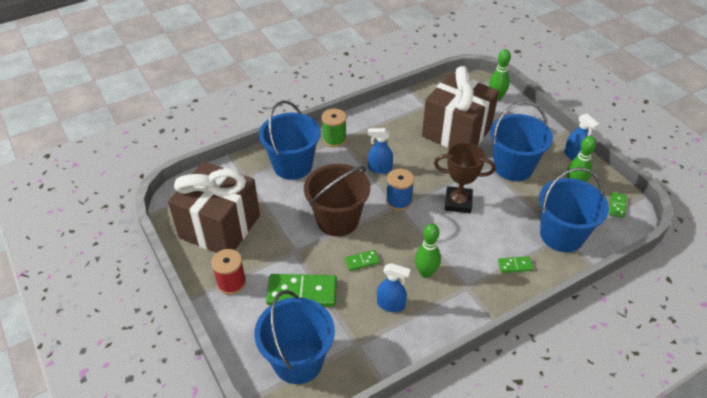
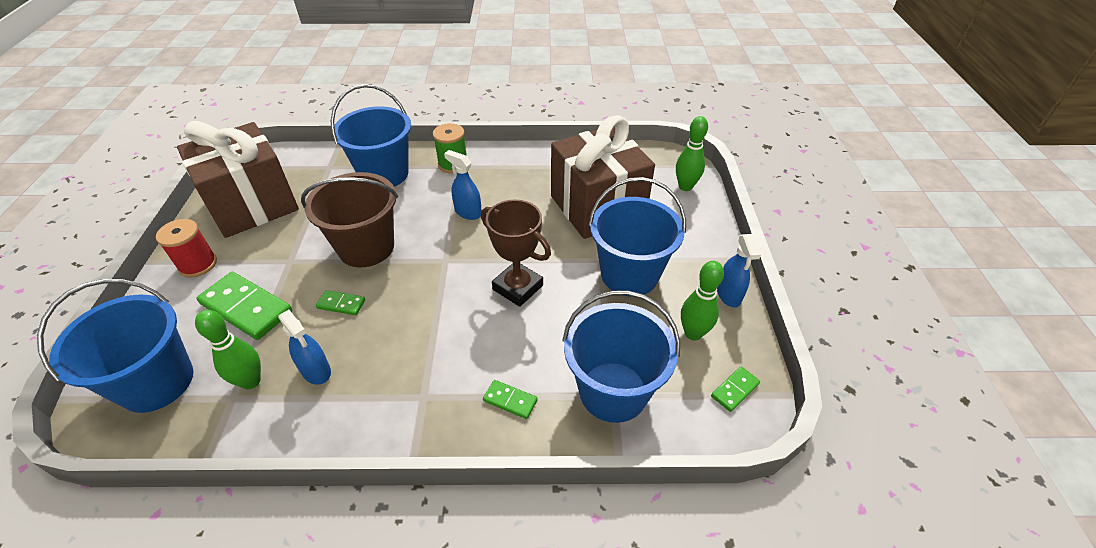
camera: 30 degrees right, 0 degrees up
blue spool [386,169,414,211] -> none
green bowling pin [415,223,441,278] -> green bowling pin moved to [195,310,261,389]

